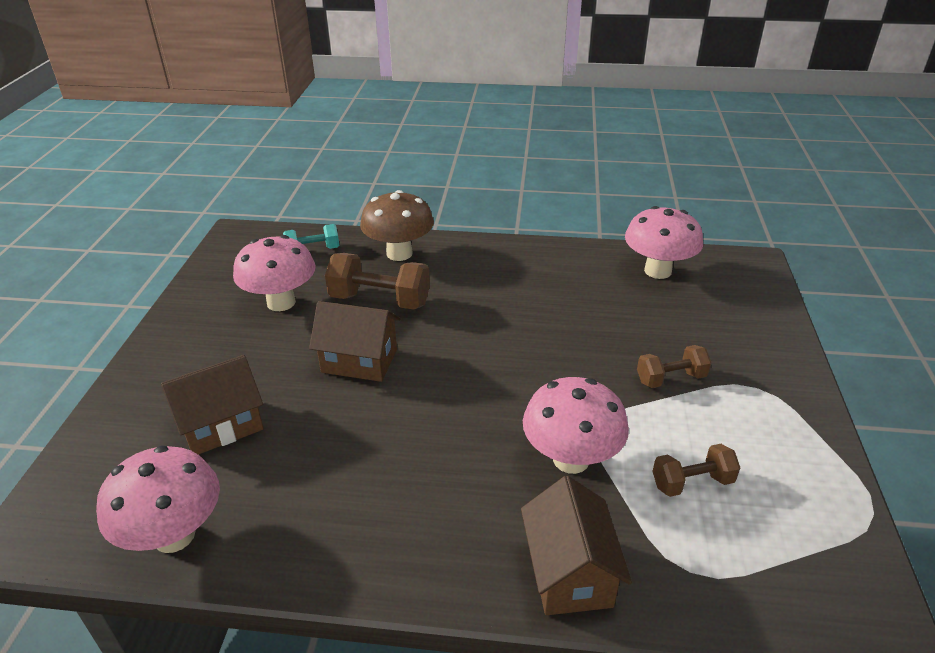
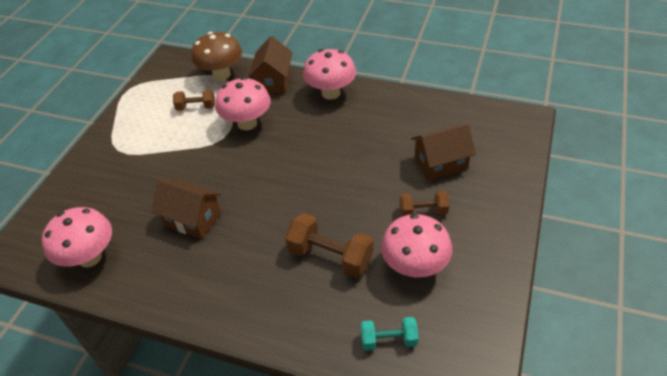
camera: 165 degrees left, 10 degrees up
pink mushroom [96,445,220,553] -> pink mushroom moved to [303,49,356,100]
brown house [309,301,400,382] -> brown house moved to [152,179,221,239]
brown mushroom [360,190,434,261] -> brown mushroom moved to [191,32,242,81]
brown dumbbell [637,345,712,388] -> brown dumbbell moved to [400,190,450,217]

